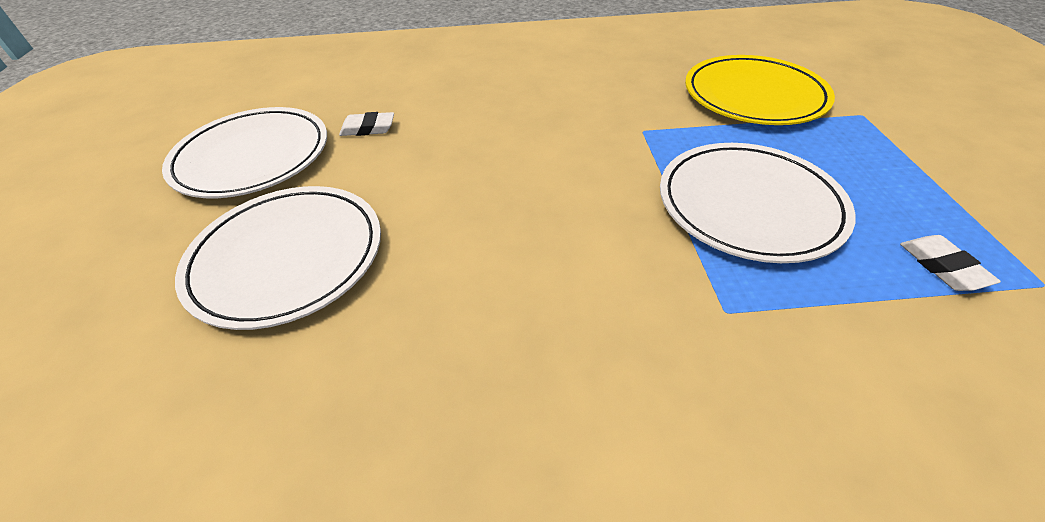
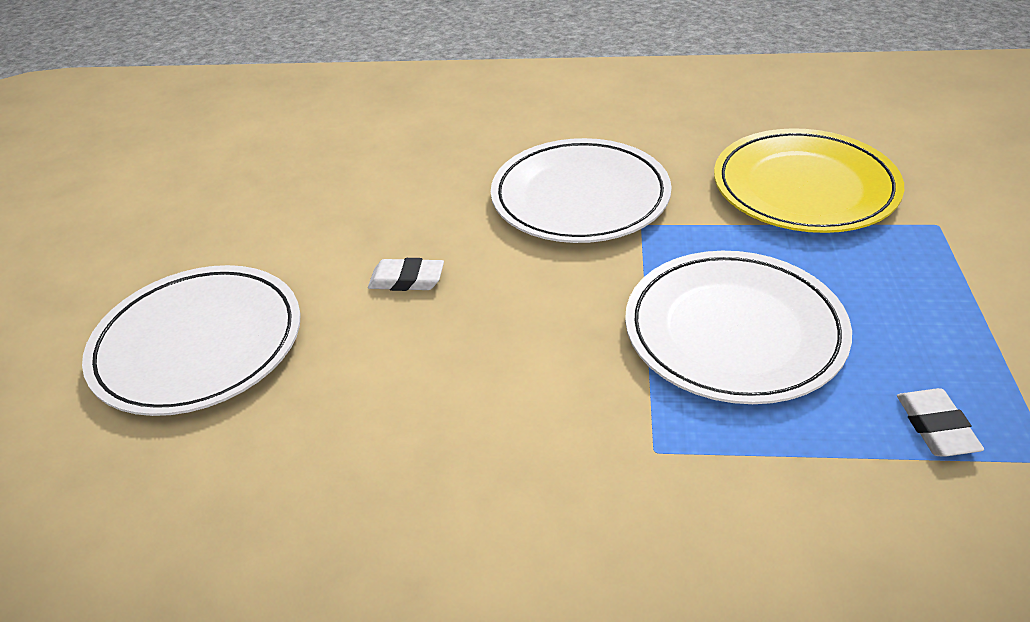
camera: 10 degrees right, 5 degrees down
white plate [162,107,327,198] -> white plate moved to [491,138,672,243]
white eraser [339,112,394,136] -> white eraser moved to [368,258,444,291]

